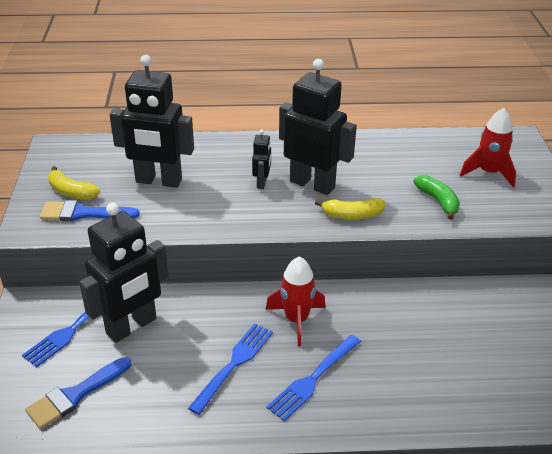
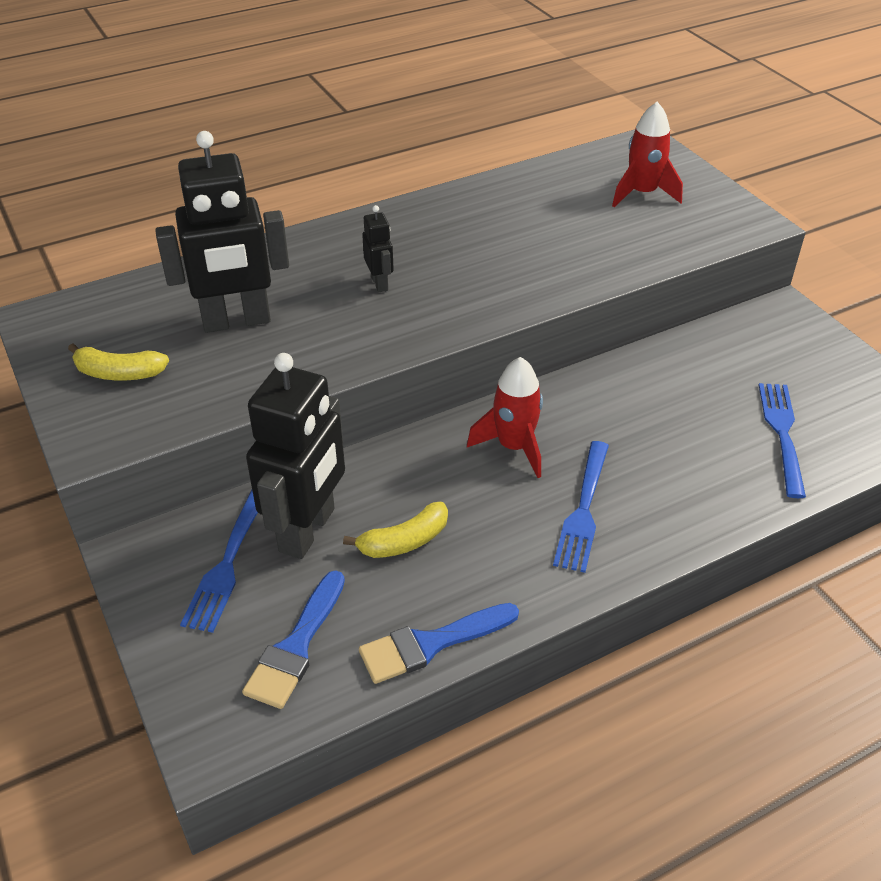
camera: 25 degrees left, 5 degrees up
blue brush [40,200,140,221] -> blue brush moved to [359,603,519,684]
blue fork [188,323,273,415] -> blue fork moved to [759,383,806,498]
black robot [279,59,357,195] -> none
yellow banana [315,198,385,219] -> yellow banana moved to [343,502,448,558]
green banana [413,175,460,220] -> none

